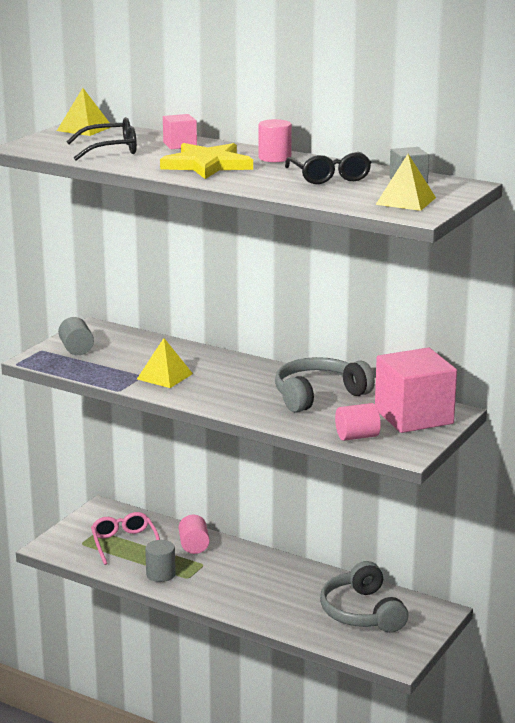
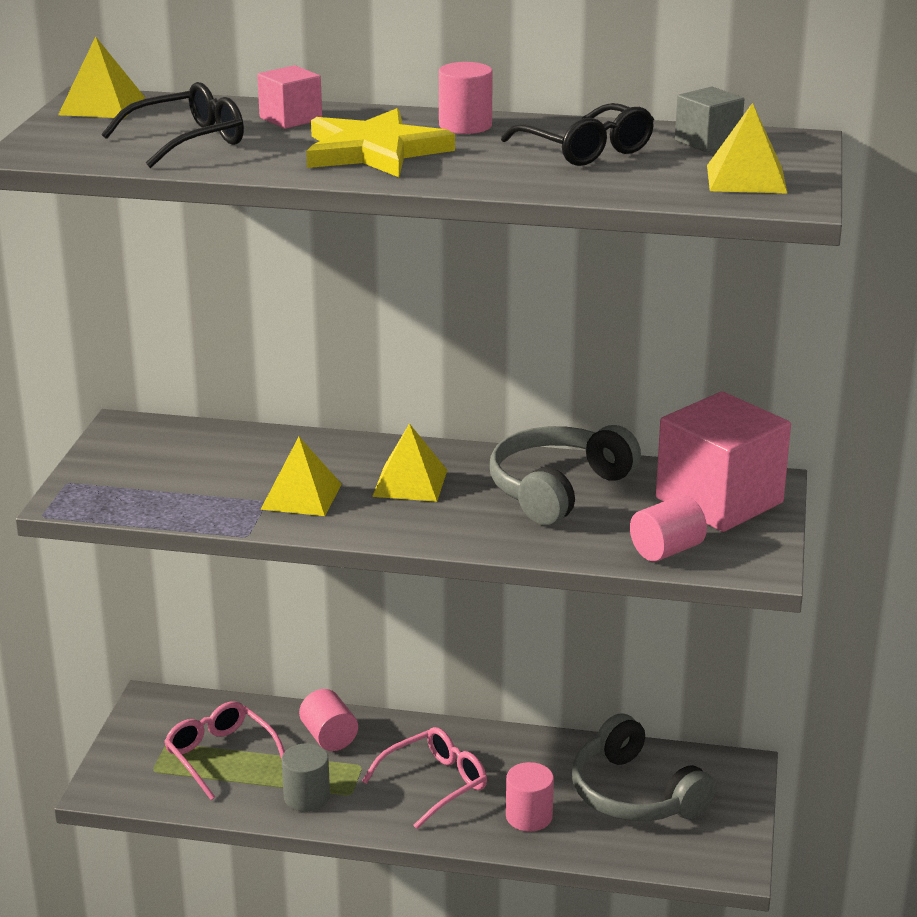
camera: 20 degrees left, 5 degrees up
grey cylinder [58,317,94,355] -> none
none -> pink glasses [362,727,487,829]
none -> yellow pyramid [372,423,447,502]
none -> pink cylinder [506,762,554,832]

